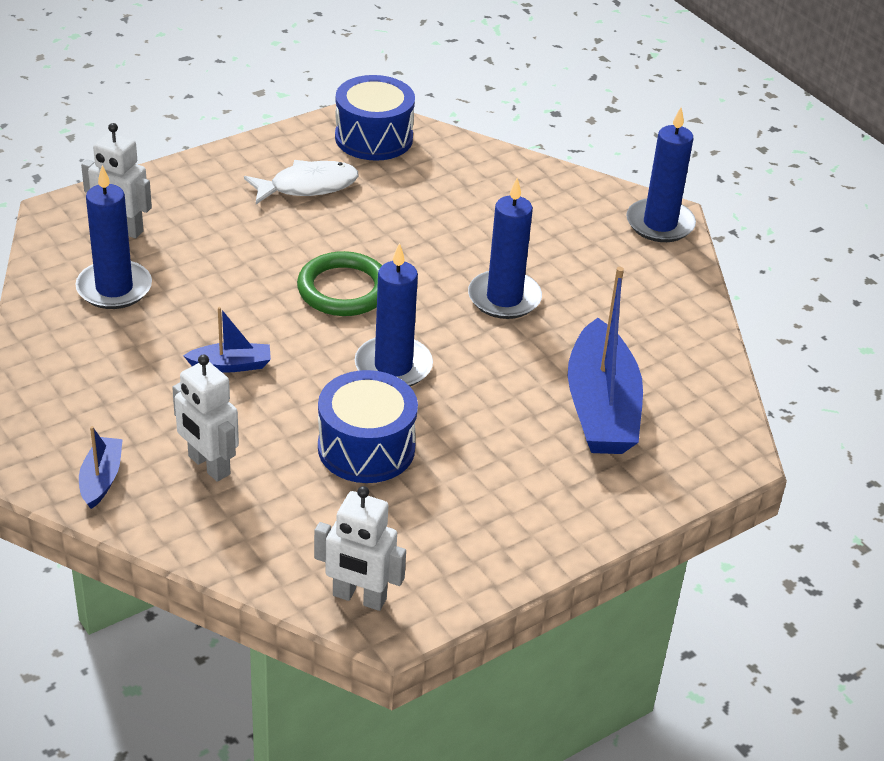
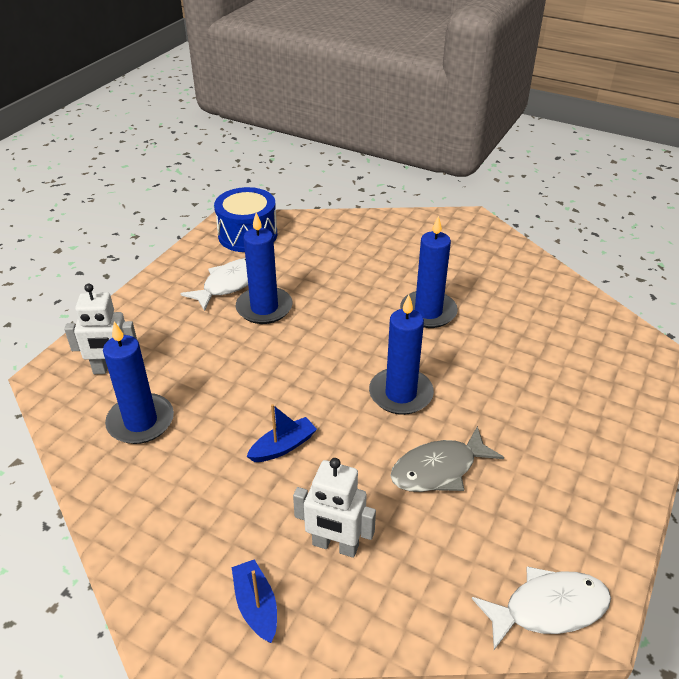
camera: 25 degrees left, 0 degrees up
green ring [297,251,382,316] -> none
white robot [314,486,406,611] -> white fish [472,566,611,650]
blue drum [318,370,418,483] -> grey fish [390,426,504,492]
blue boat [568,267,643,454] -> none
blue candle [626,108,696,242] -> blue candle moved to [236,213,292,324]

